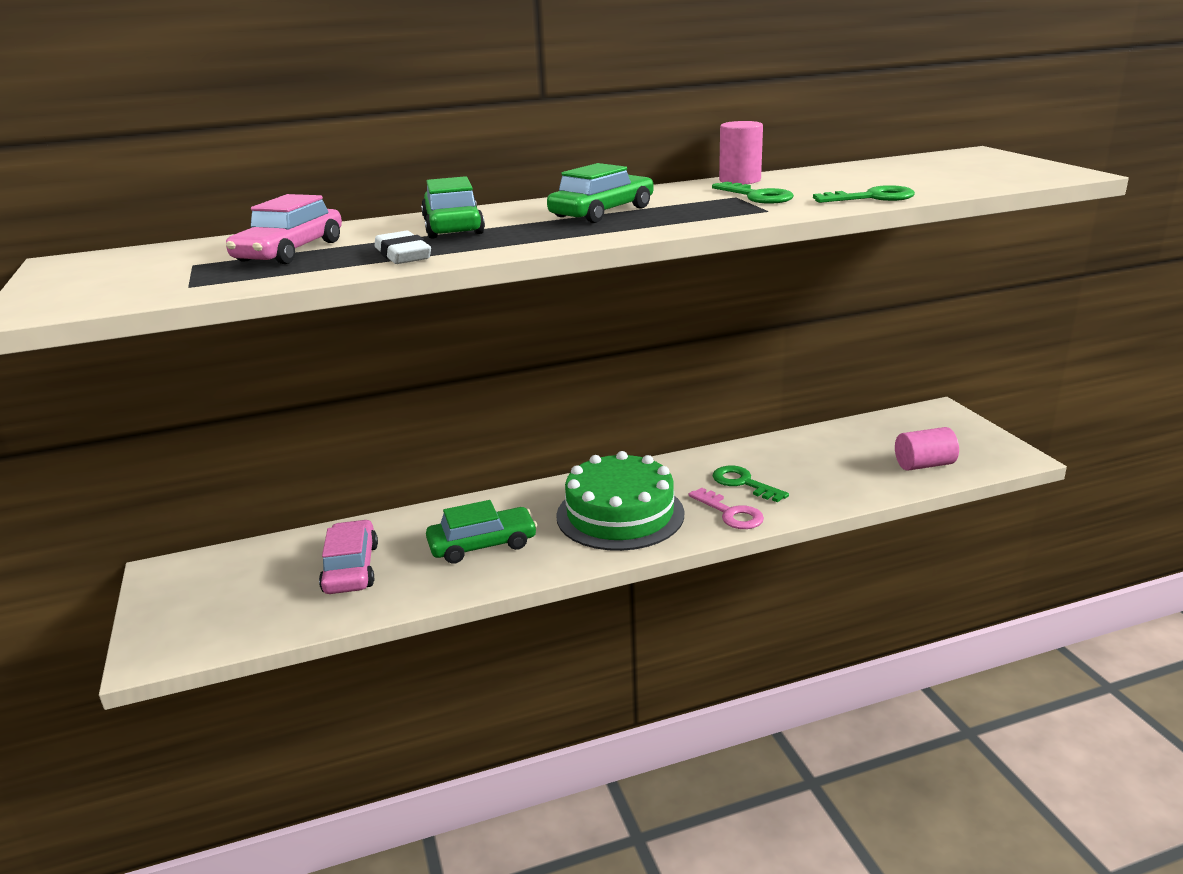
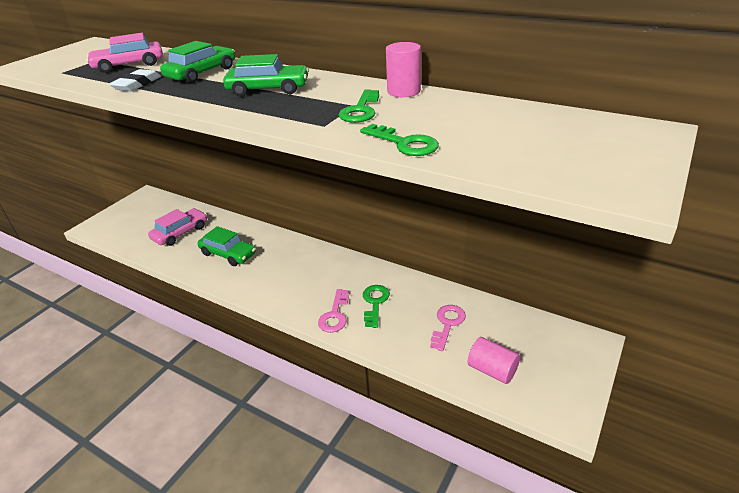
camera: 50 degrees right, 10 degrees up
green cake [556,451,684,551] -> none
none -> pink key [430,305,466,351]

